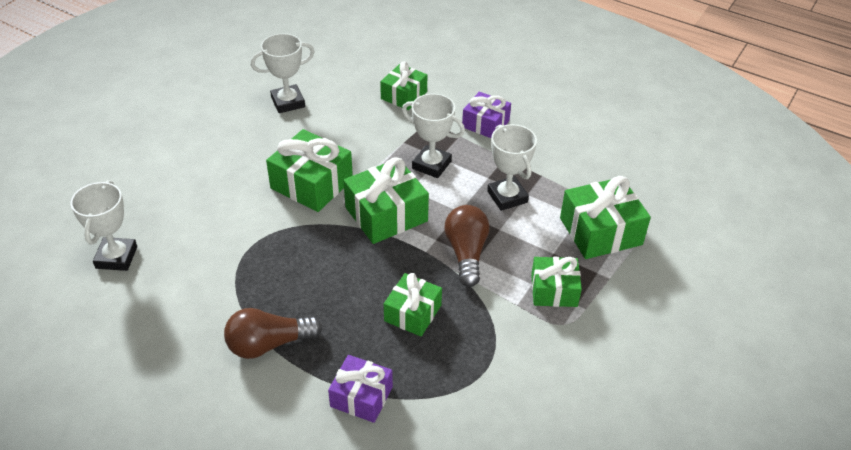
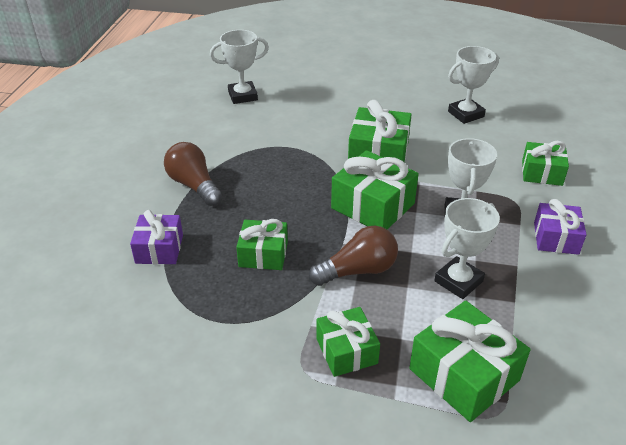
camera: 70 degrees right, 5 degrees down
white trophy [251,33,315,113] -> white trophy turned 75 degrees counterclockwise [448,46,499,124]

